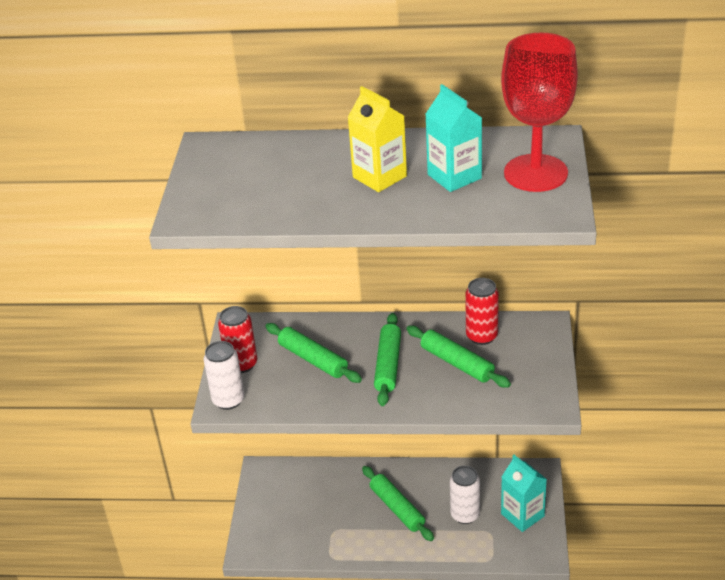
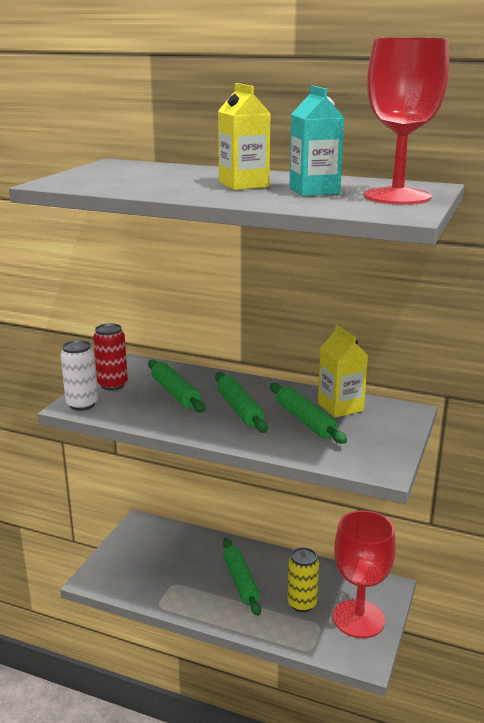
camera: 15 degrees right, 15 degrees down
green rolling pin [374,313,401,406] -> green rolling pin turned 45 degrees counterclockwise [215,372,268,433]
white can [450,466,480,524] -> yellow can [287,547,319,612]
red can [465,278,499,345] -> yellow carton [318,325,369,418]
turquoise carton [501,455,547,532] -> red goblet [333,510,396,638]

